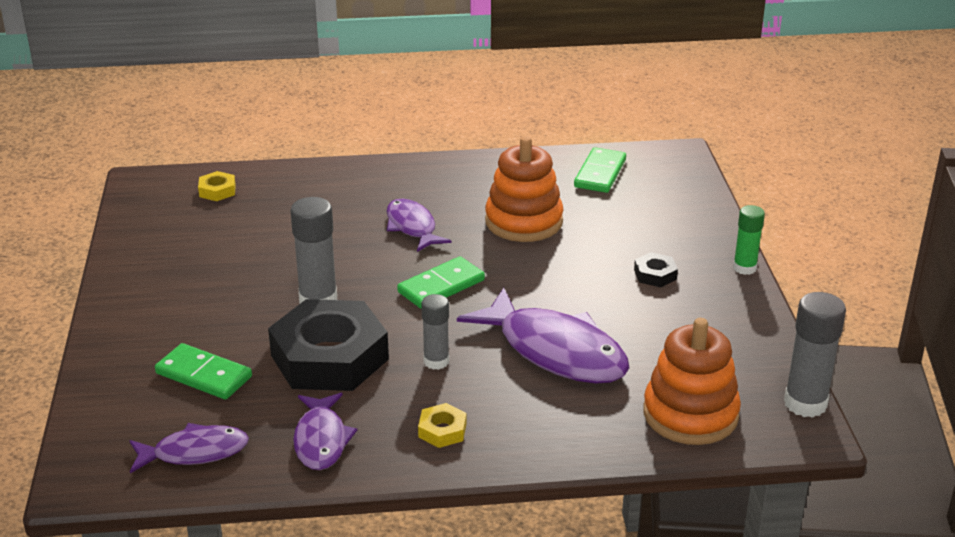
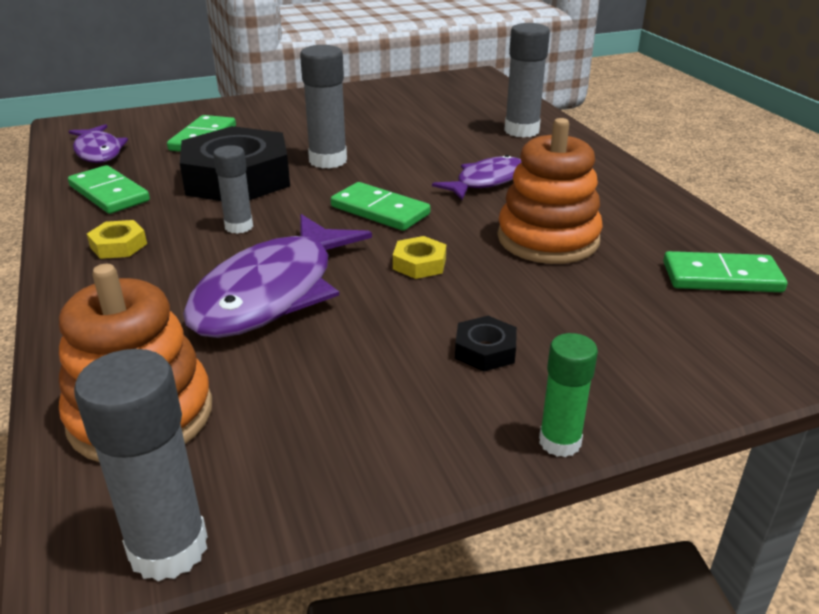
camera: 75 degrees right, 0 degrees up
yellow nut [198,171,236,201] -> yellow nut moved to [393,236,446,279]
purple fish [293,393,357,470] -> green domino [68,165,150,214]
none -> grey glue stick [504,23,550,138]

